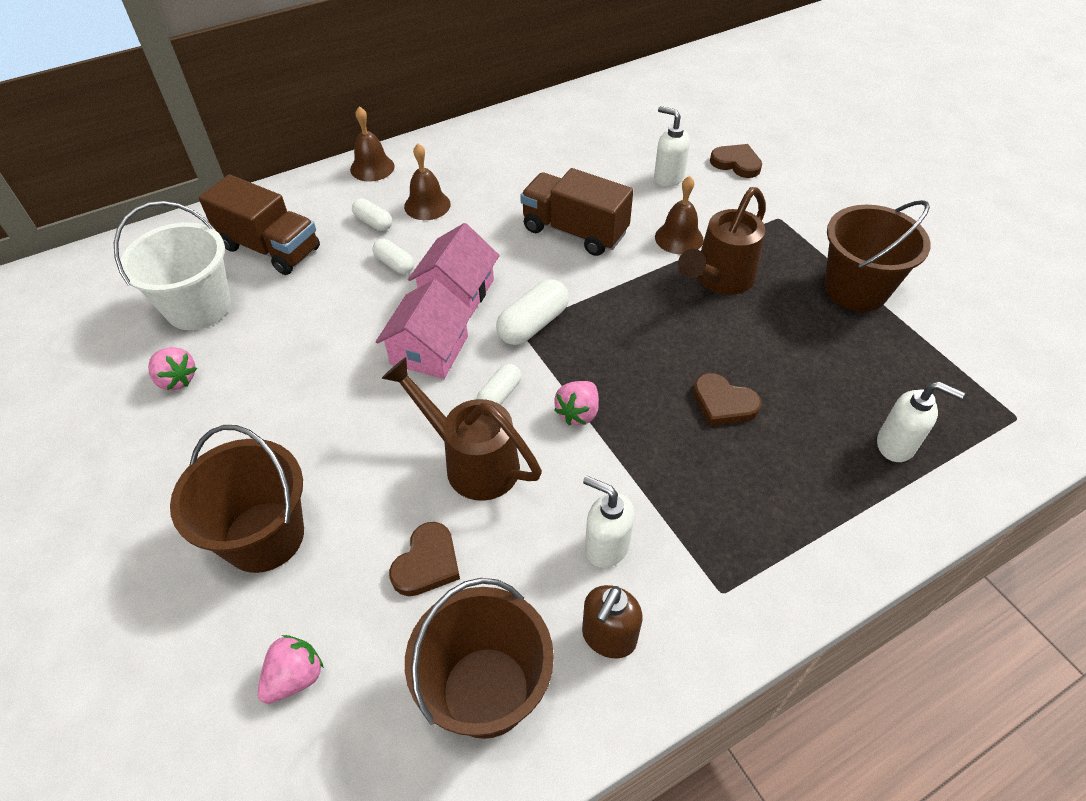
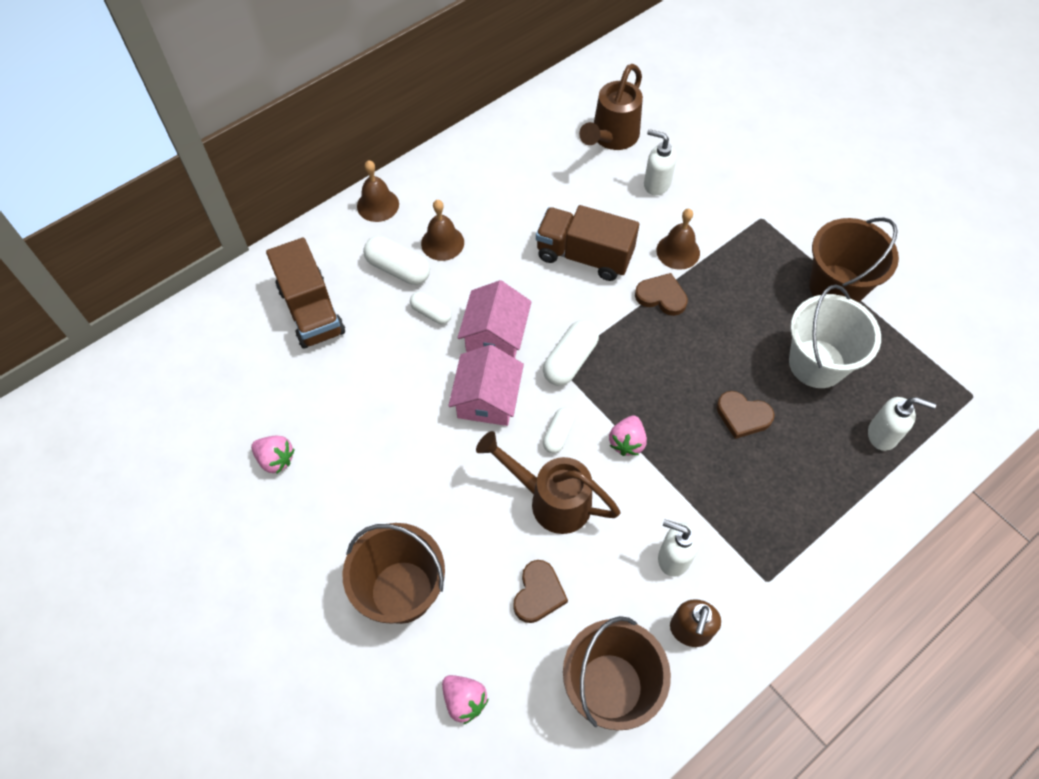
camera: 10 degrees left, 10 degrees up
white bucket [114,201,231,330] -> white bucket moved to [789,285,881,388]
brown truck [199,175,320,275] -> brown truck turned 45 degrees clockwise [266,238,345,348]
pink strawberry [258,635,324,704] -> pink strawberry turned 105 degrees clockwise [442,675,489,725]
white capsule [352,198,392,231] -> white capsule [363,236,430,285], size x1.60
brown watering can [678,187,766,295] -> brown watering can moved to [579,64,643,150]
brown heart [710,144,762,178] -> brown heart moved to [635,273,688,316]

